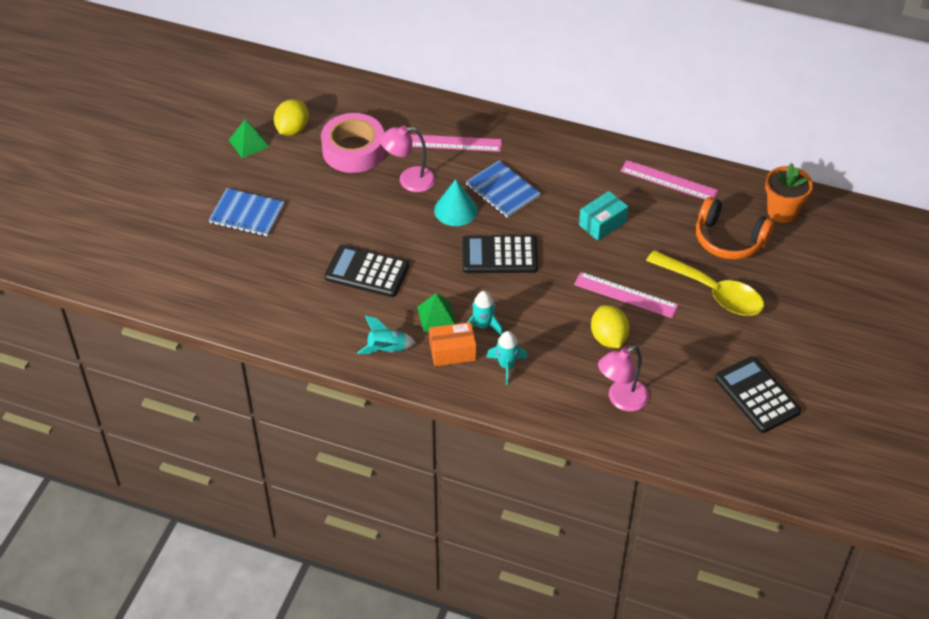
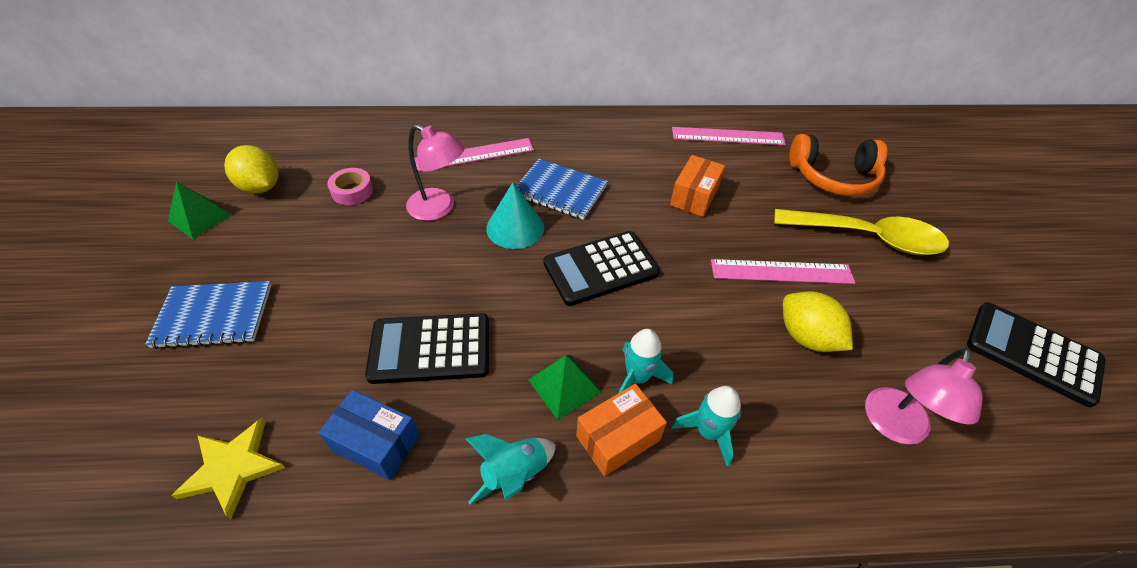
camera: 25 degrees left, 0 degrees up
yellow lemon [274,99,309,136] -> yellow lemon turned 45 degrees counterclockwise [224,145,278,193]
pink tape [321,113,385,173] -> pink tape [327,168,373,205], size x0.49
pink lamp [380,125,436,192] -> pink lamp turned 120 degrees counterclockwise [406,124,465,221]
turquoise box [579,191,628,241] -> orange box [670,155,725,217]
orange flower pot [765,163,813,223] -> none
none -> yellow star [171,418,285,519]
none -> blue box [318,390,420,480]

